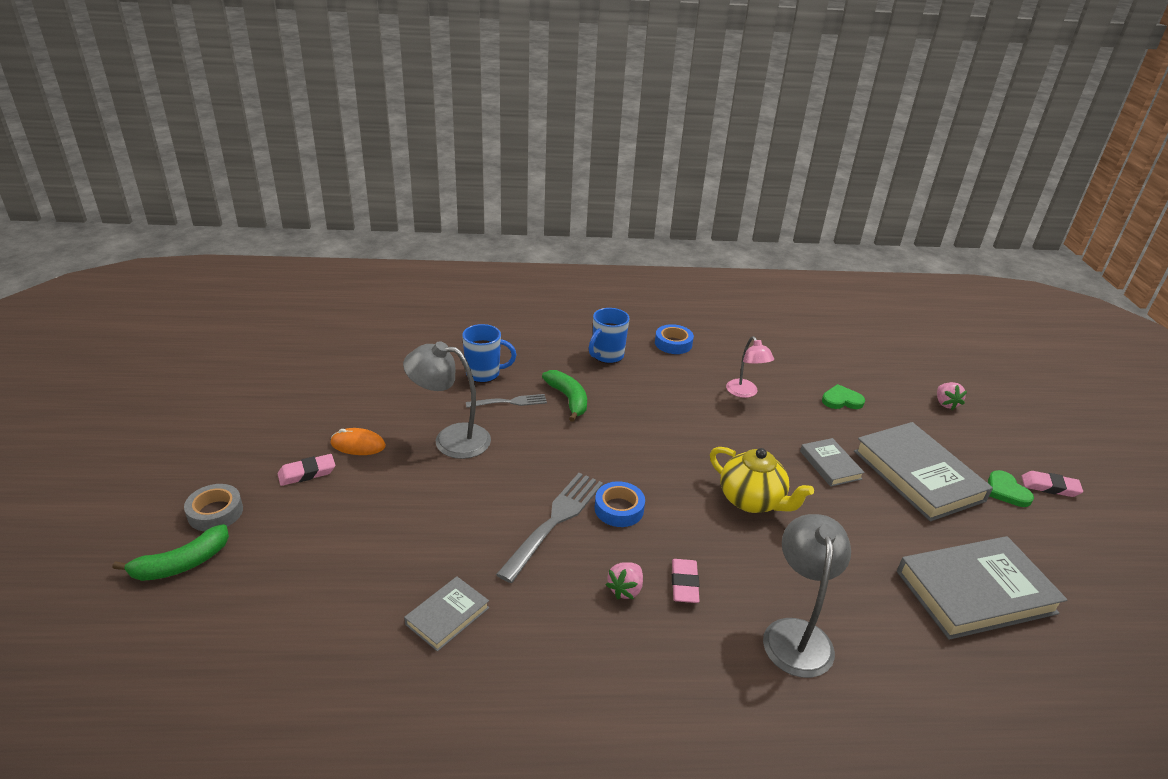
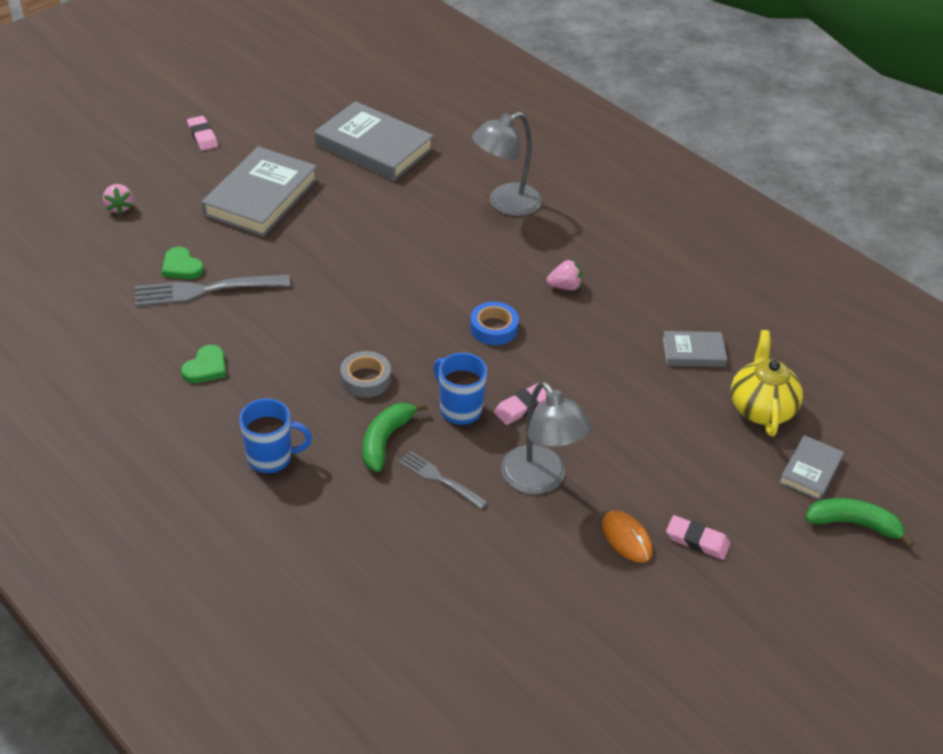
camera: 130 degrees left, 10 degrees up
grey tape [184,484,243,531] -> grey tape moved to [340,351,391,398]
blue mug [462,324,517,383] -> blue mug moved to [433,353,487,425]
grey fork [496,473,603,583] -> grey fork moved to [135,275,290,307]
blue tape [655,324,694,354] -> none
pink eraser [672,559,700,603] -> pink eraser moved to [494,383,547,425]
yellow teapot [710,447,814,513] -> yellow teapot moved to [731,330,803,436]
pink lamp [726,336,774,398] -> none
grey book [800,438,865,487] -> grey book moved to [779,435,844,501]
pink strawberry [937,382,967,410] -> pink strawberry turned 120 degrees clockwise [103,184,133,214]
green heart [988,470,1034,507] -> green heart moved to [181,345,226,383]

